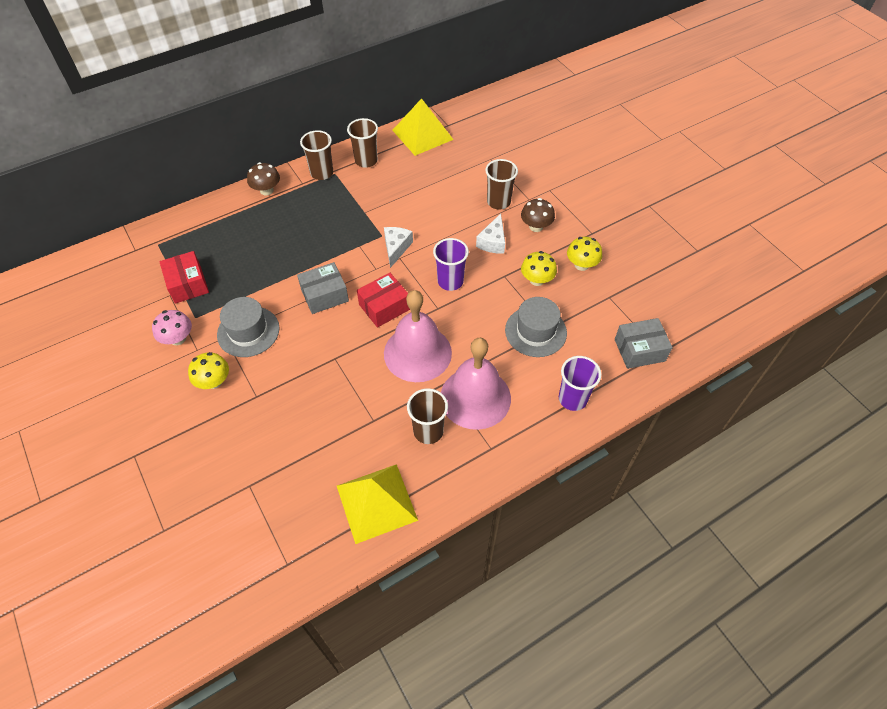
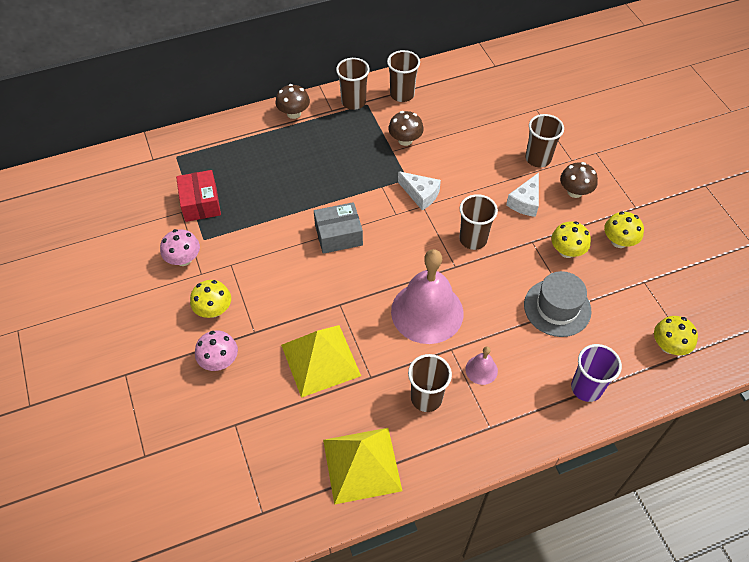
camera: 10 degrees right, 0 degrees up
grey hat [217,297,279,357] -> none
red box [357,273,410,328] -> none
white cheese [384,227,413,268] -> white cheese turned 105 degrees clockwise [398,171,441,210]
yellow pyramid [392,98,454,156] -> yellow pyramid moved to [281,325,361,398]
purple cup [433,238,469,291] -> brown cup [459,194,498,250]
pink bell [441,338,511,430] -> pink bell [465,346,498,385], size x0.43
grey box [615,318,673,369] -> yellow mushroom [654,316,698,355]
none -> pink mushroom [195,330,238,371]
none -> brown mushroom [388,111,424,146]

